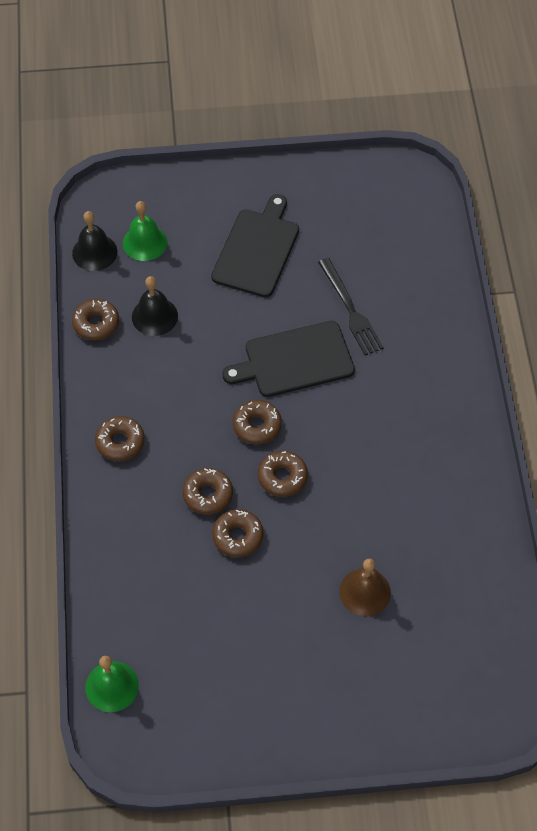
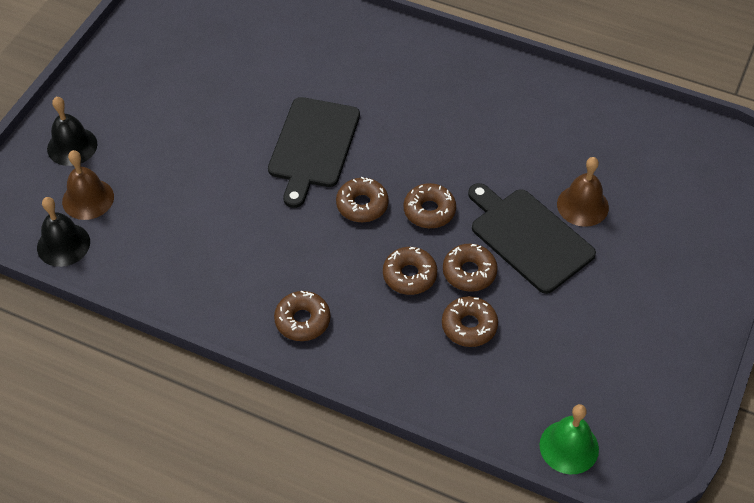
camera: 60 degrees left, 5 degrees down
brown donut [72,299,119,340] -> brown donut moved to [442,296,498,347]
green bell [123,201,168,261] -> brown bell [62,150,114,220]
black bell [132,276,178,336] -> black bell moved to [47,97,97,166]
black cutting board [211,194,299,297] -> black cutting board moved to [468,183,596,294]
black fork [318,258,384,355] -> none

